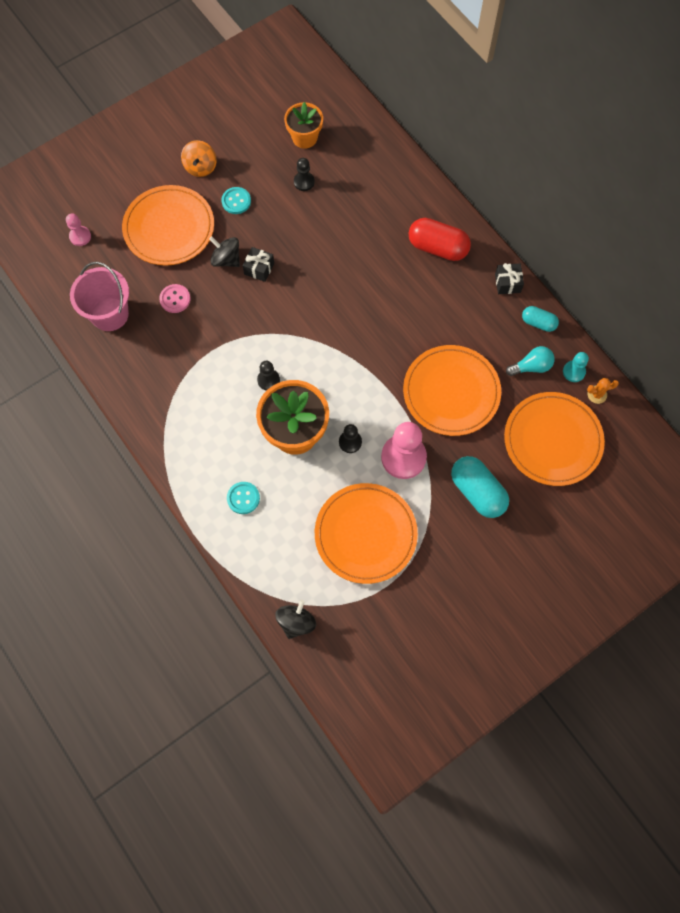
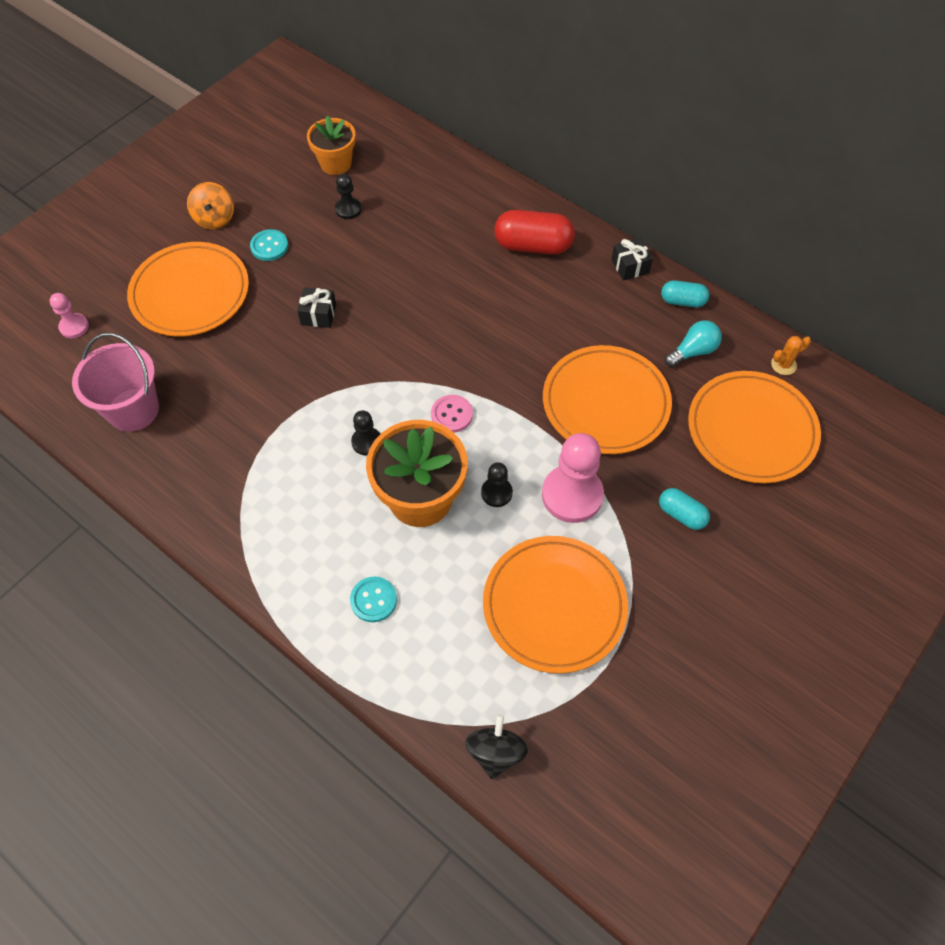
camera: 15 degrees left, 10 degrees down
pink button [159,284,190,313] -> pink button moved to [431,395,473,433]
black spinning top [209,236,240,267] -> none
turquoise capsule [451,456,509,518] -> turquoise capsule [659,488,710,530], size x0.57
turquoise pawn [563,352,589,382] -> none

